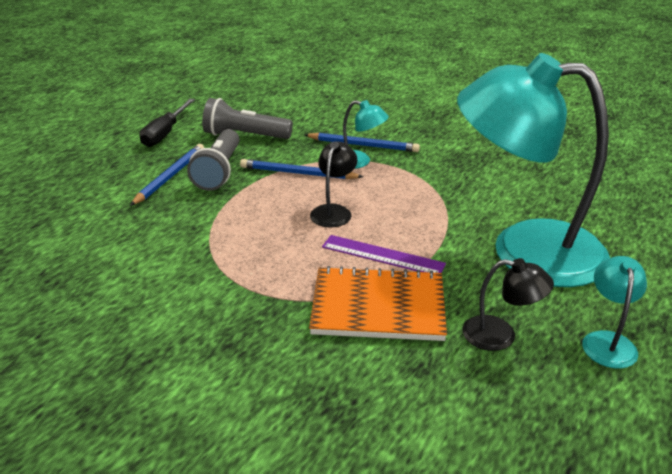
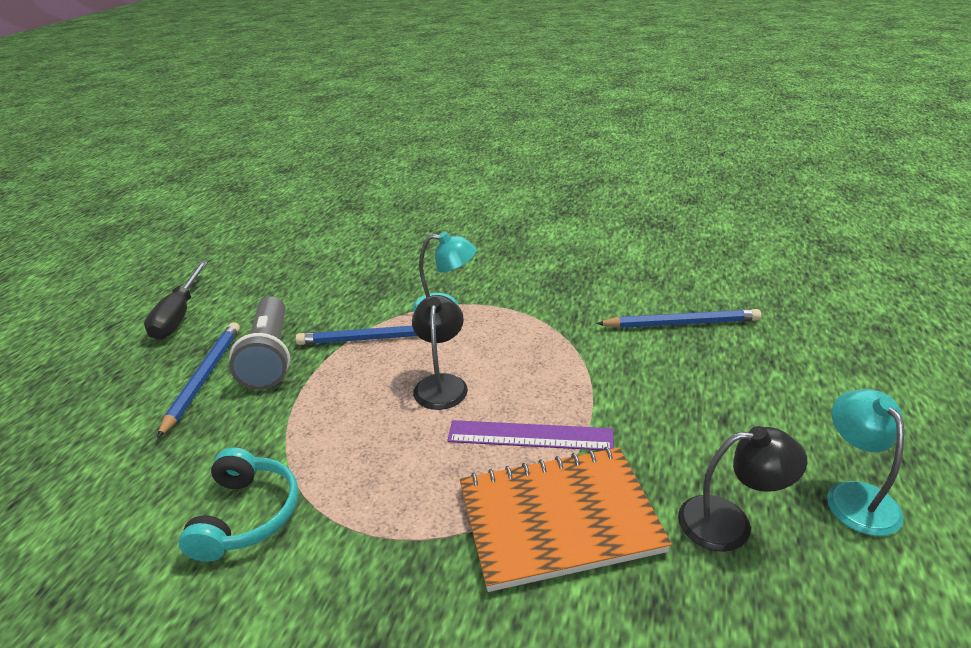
camera: 15 degrees left, 0 degrees up
grey flashlight [202,98,293,139] -> none
blue pencil [304,133,420,152] -> blue pencil moved to [596,309,761,328]
turquoise lamp [457,53,610,287] -> none
none -> turquoise headphones [179,447,299,562]

